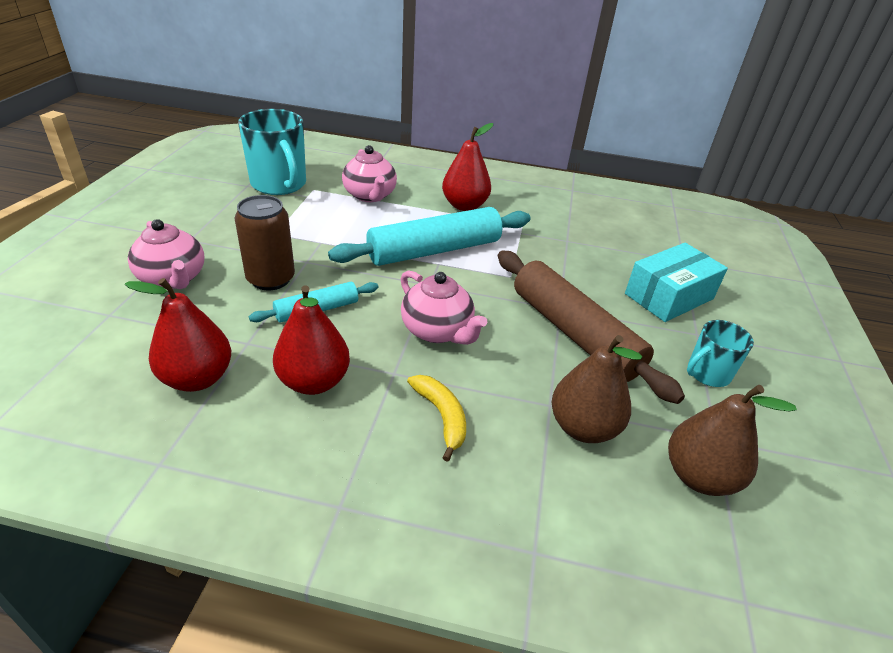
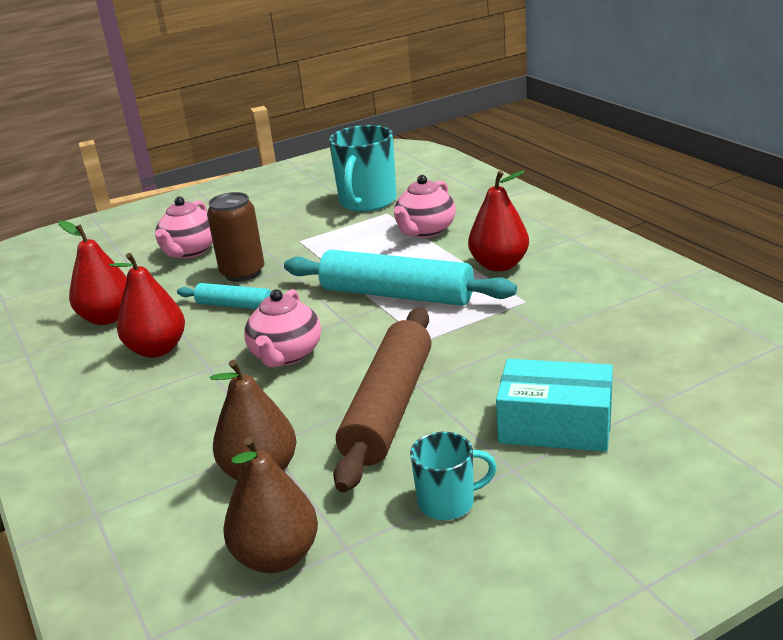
camera: 55 degrees right, 10 degrees down
yellow banana [407,375,466,462] -> none
turquoise mug [687,320,754,387] -> turquoise mug turned 150 degrees clockwise [410,432,497,520]

